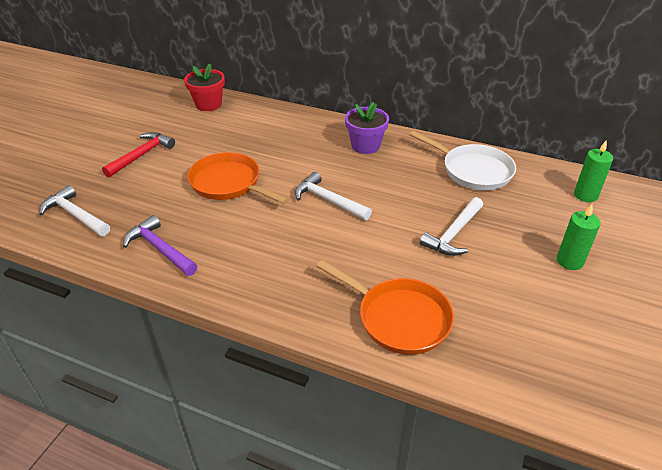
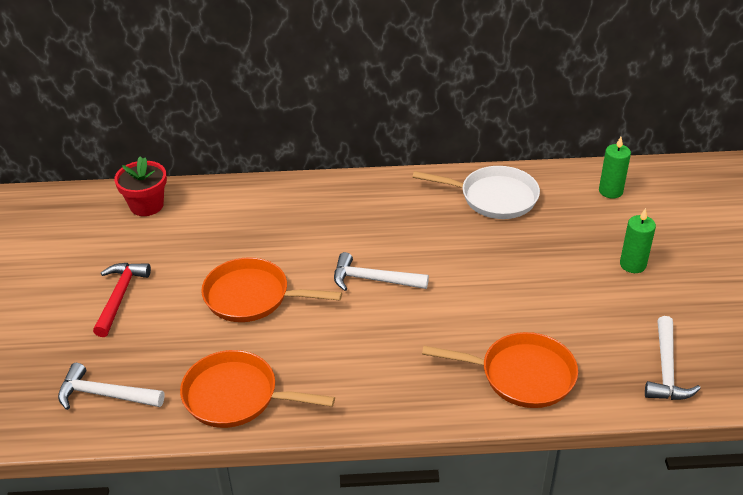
camera: 25 degrees left, 0 degrees up
purple hammer [123,215,197,276] -> orange pan [180,350,335,428]
purple flower pot [345,102,389,154] -> none
white hammer [420,197,483,256] -> white hammer moved to [645,316,701,400]

